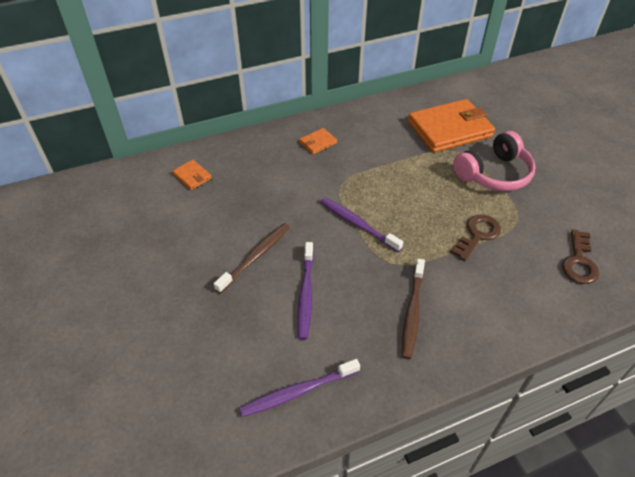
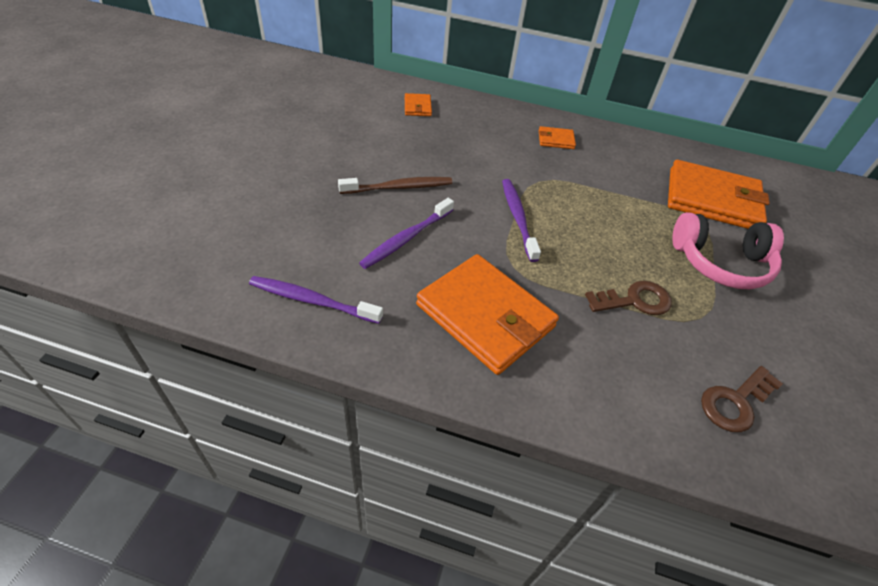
camera: 35 degrees right, 0 degrees up
brown toothbrush [402,259,425,359] -> orange wallet [416,254,559,375]

